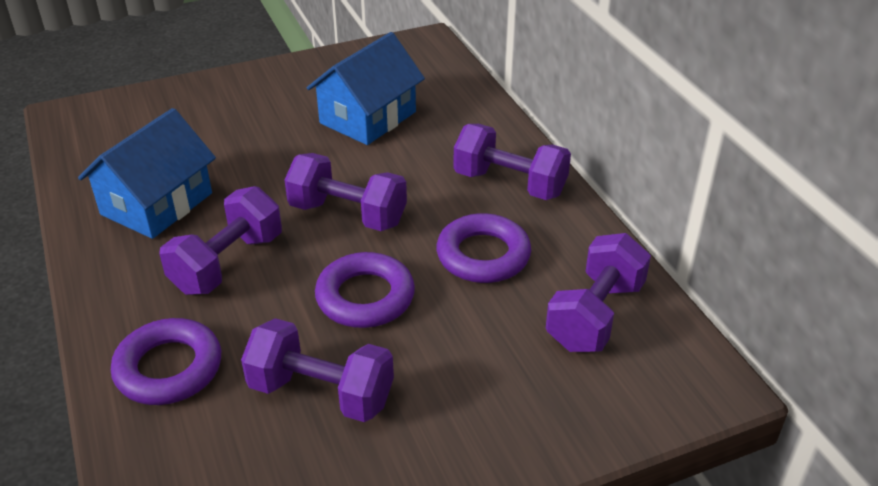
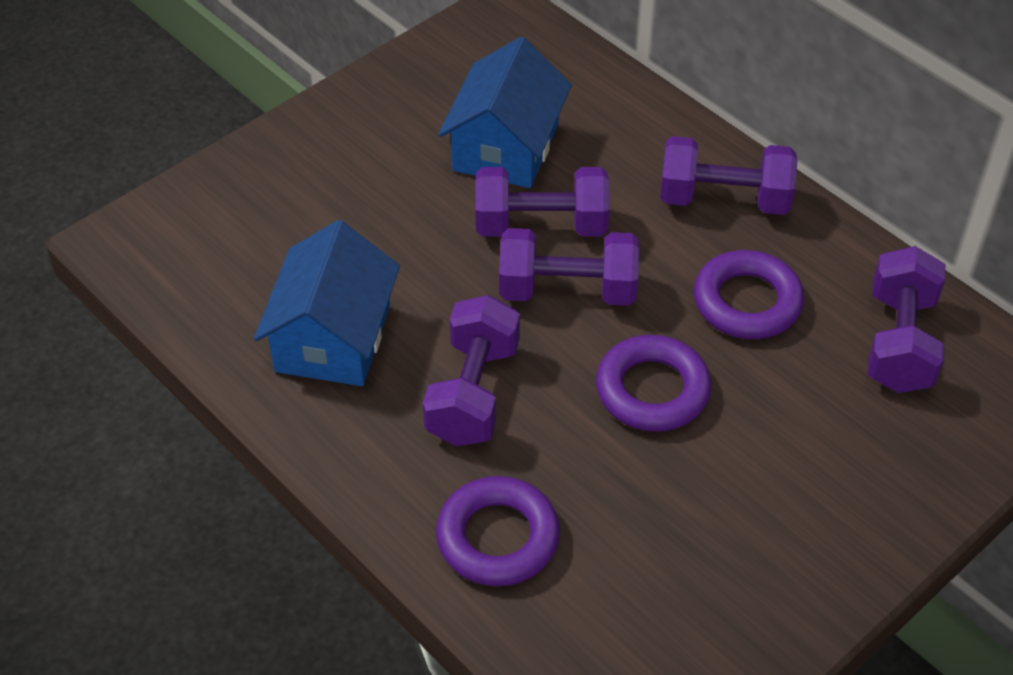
camera: 20 degrees left, 10 degrees up
purple dumbbell [241,318,394,422] -> purple dumbbell moved to [476,167,610,236]

